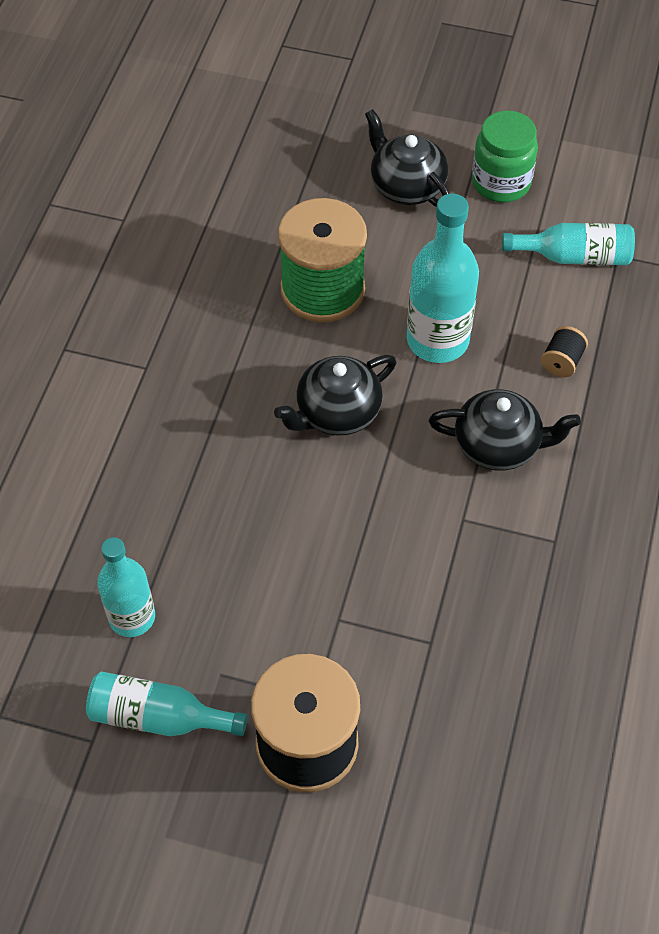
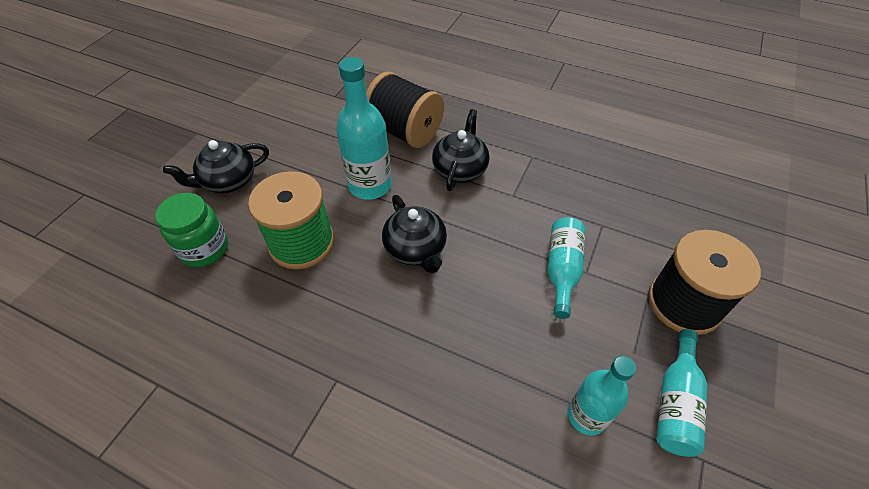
camera: 80 degrees left, 5 degrees down
green jar [472,111,538,202] -> green jar moved to [155,193,228,267]
turquoise bottle [502,223,635,265] -> turquoise bottle moved to [548,217,585,319]
black spool [541,326,588,377] -> black spool [366,72,444,148], size x2.45

